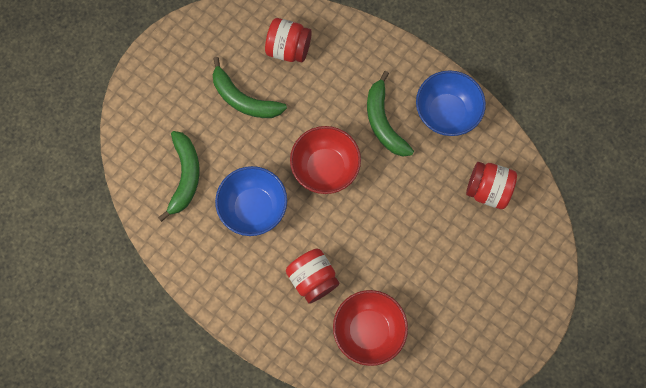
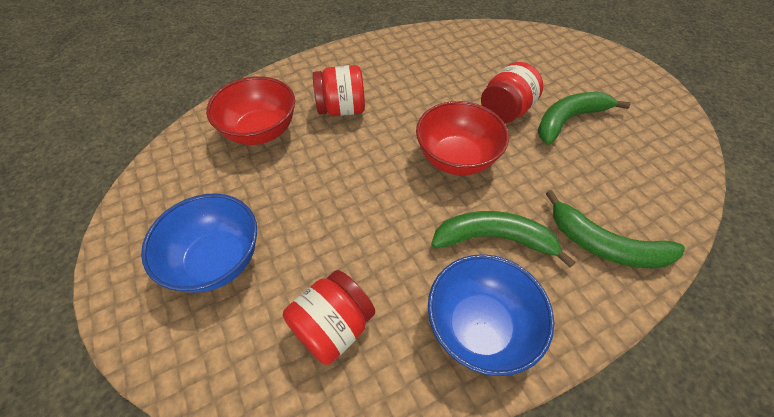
camera: 115 degrees right, 20 degrees down
green banana [158,131,200,222] -> green banana moved to [546,190,685,268]
blue bowl [215,166,287,236] -> blue bowl moved to [141,194,257,293]
red jar [265,18,312,63] -> red jar moved to [481,62,543,123]

